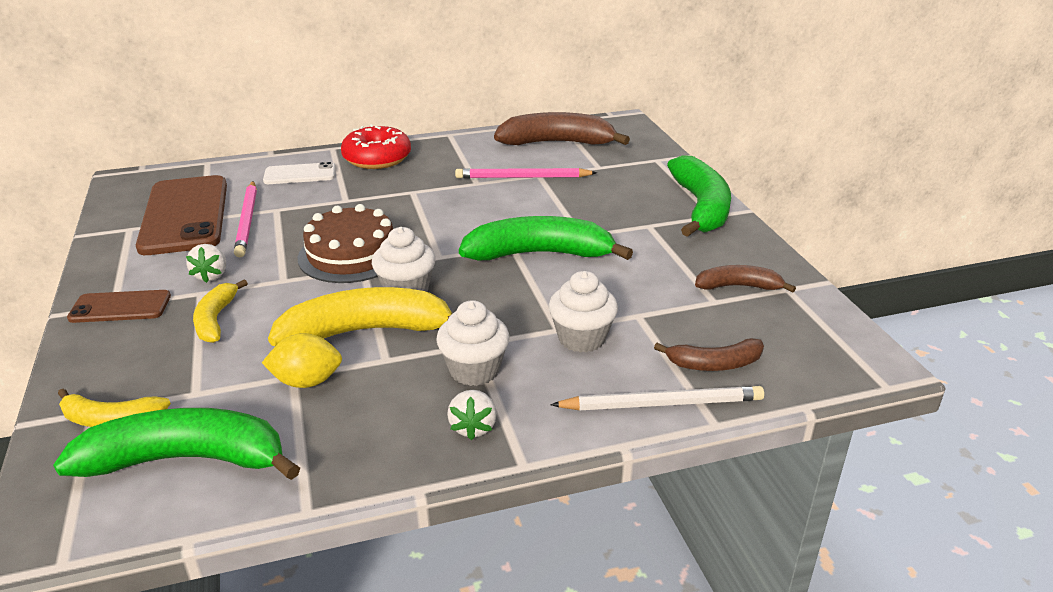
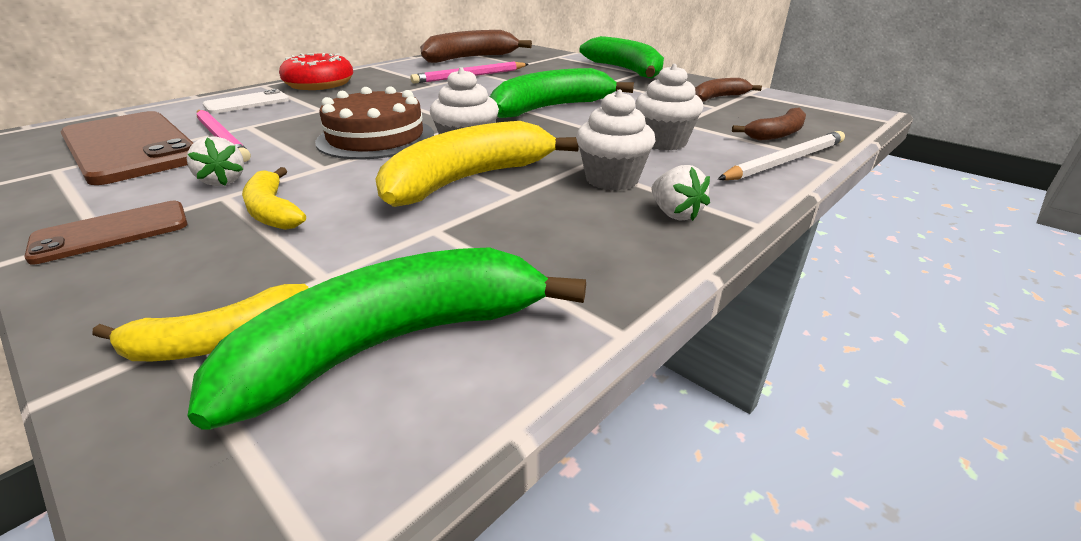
camera: 30 degrees left, 0 degrees up
yellow lemon [262,333,342,388] -> none

